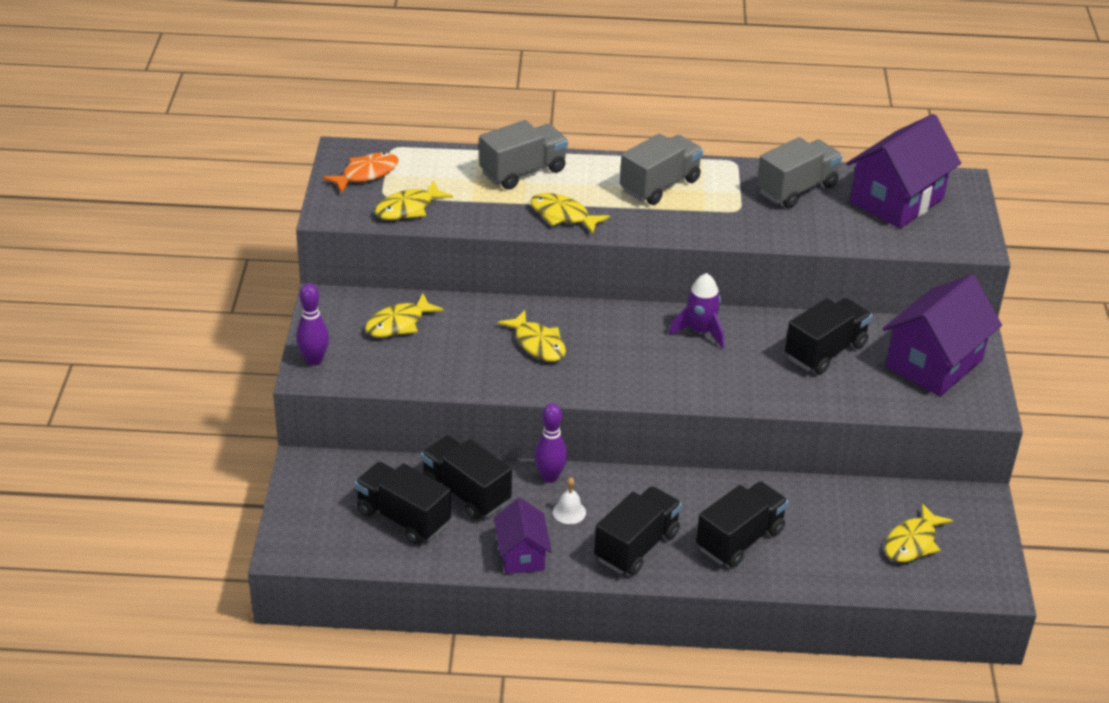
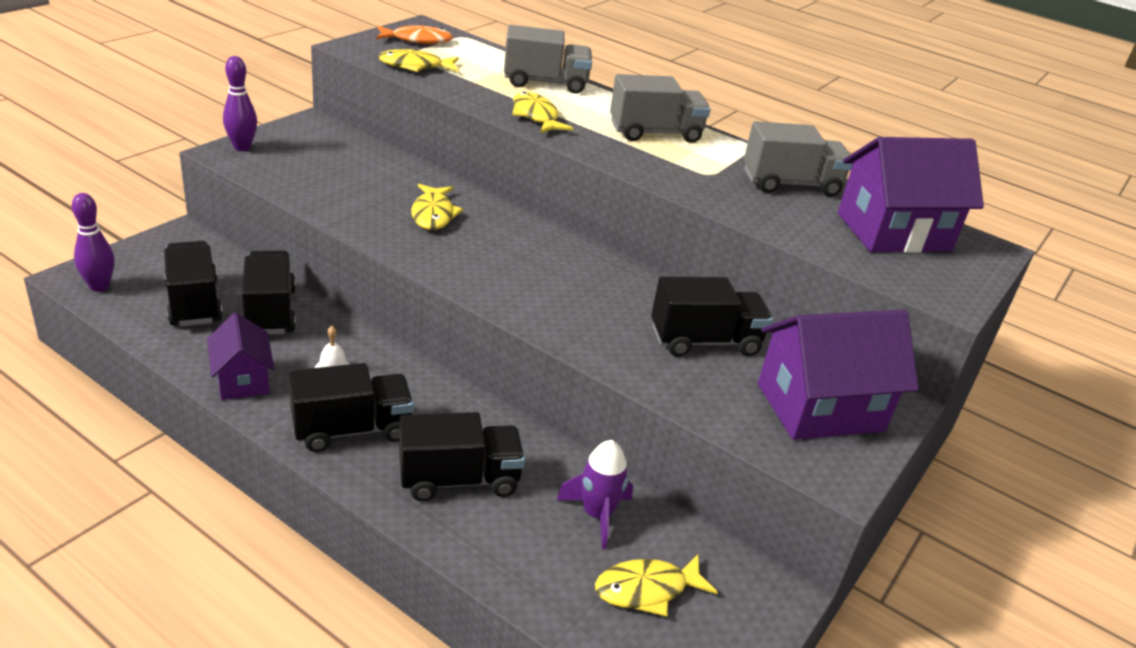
camera: 30 degrees right, 5 degrees down
yellow fish [365,294,444,337] -> none
purple house [494,498,552,574] -> purple house turned 45 degrees counterclockwise [207,312,274,400]
purple bowling pin [534,403,567,483] -> purple bowling pin moved to [72,193,114,292]
purple rocket [669,273,724,349] -> purple rocket moved to [557,440,633,549]

